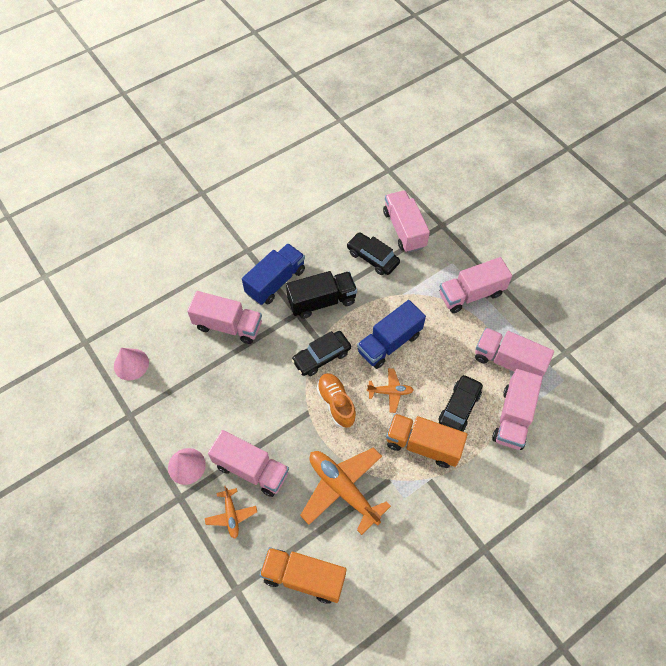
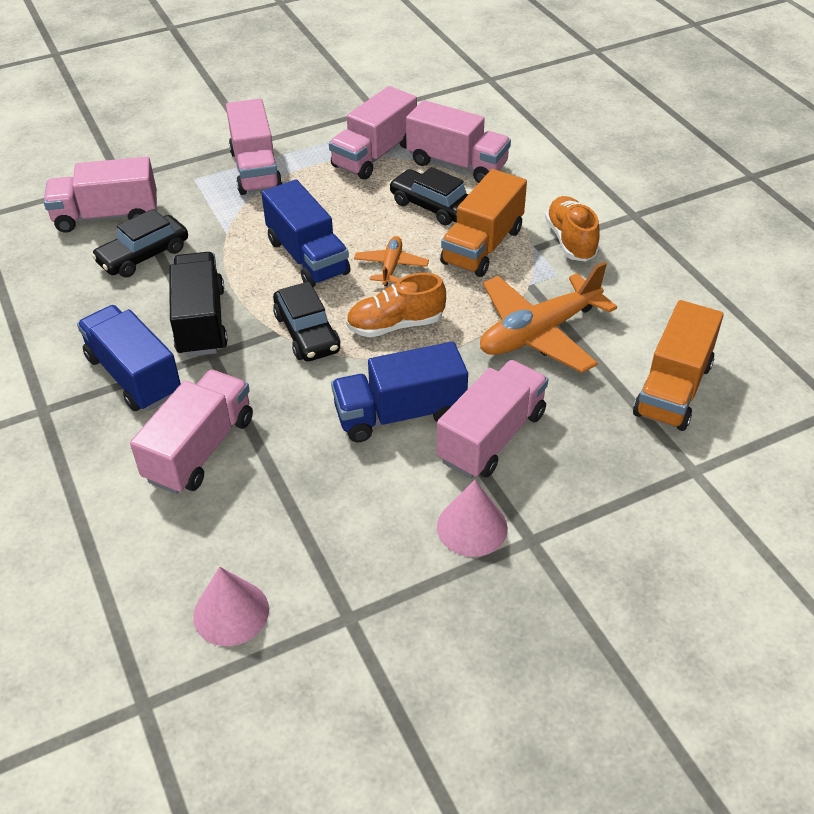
camera: 80 degrees left, 15 degrees down
orange plane [205,486,257,539] -> none
none -> blue truck [331,342,468,443]
none -> orange shoe [545,196,600,261]

